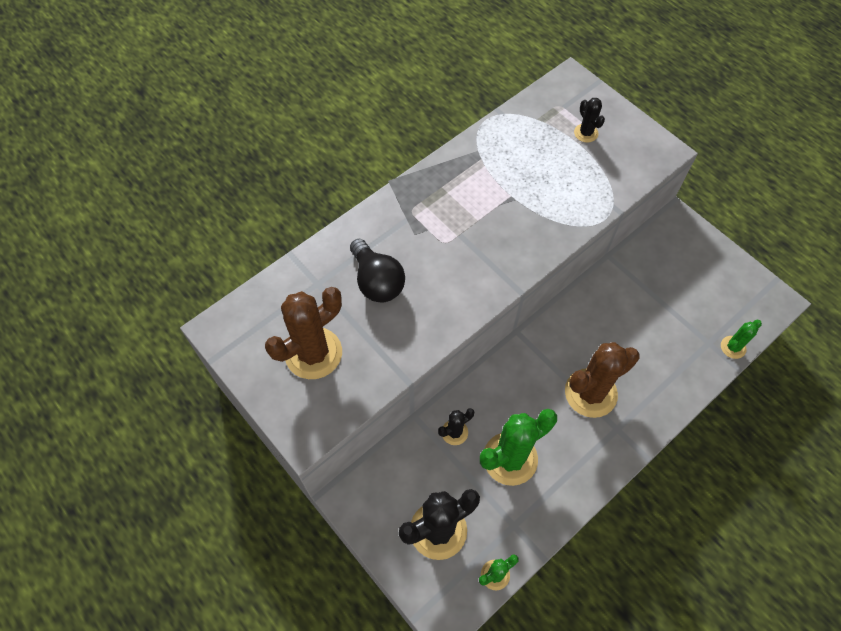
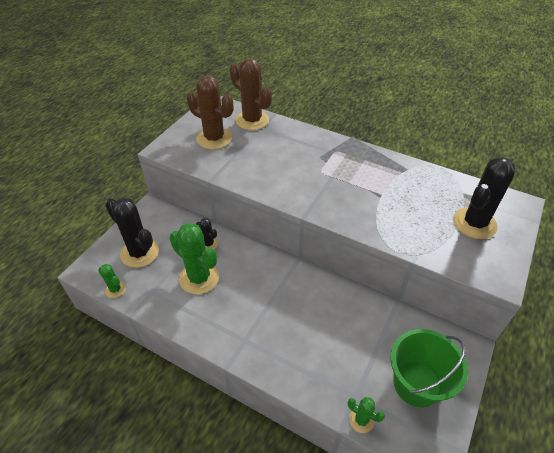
camera: 70 degrees right, 15 degrees down
black light bulb [350,239,405,302] -> none
brown cactus [565,342,640,418] -> brown cactus moved to [230,58,272,130]
black cactus [574,98,605,142] -> black cactus [453,157,515,239], size x2.01
none -> green bucket [391,329,468,407]

